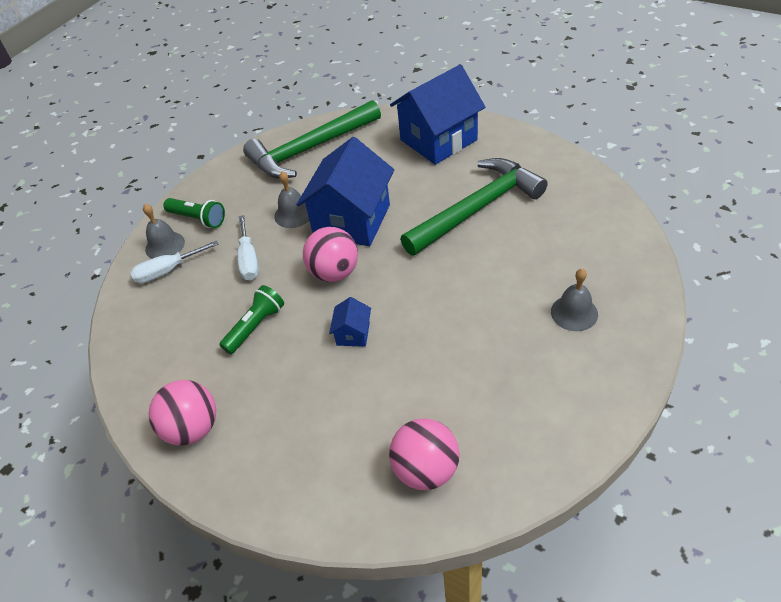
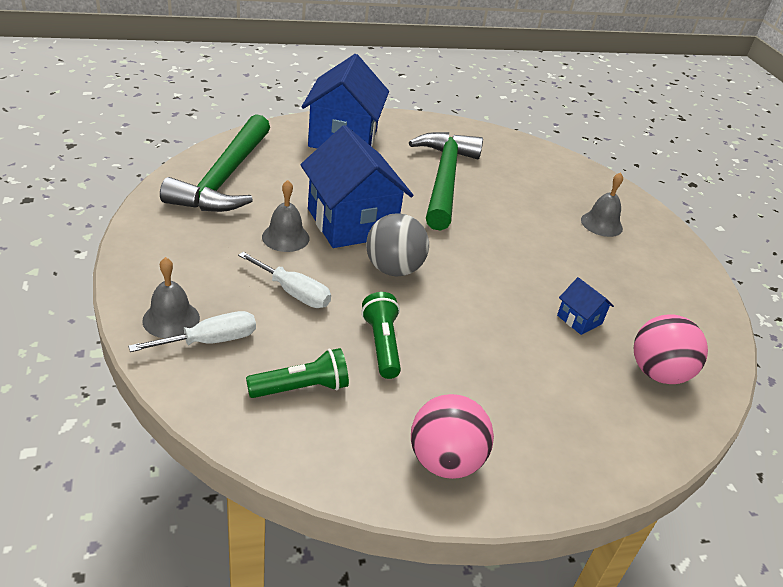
camera: 55 degrees left, 10 degrees down
white screwdriver [130,240,219,284] -> white screwdriver turned 135 degrees counterclockwise [128,311,256,352]
green flashlight [163,198,225,228] -> green flashlight moved to [246,348,349,398]
pink ball [303,227,358,282] -> grey ball [366,213,429,276]
blue house [329,297,371,347] -> blue house moved to [557,277,614,335]

